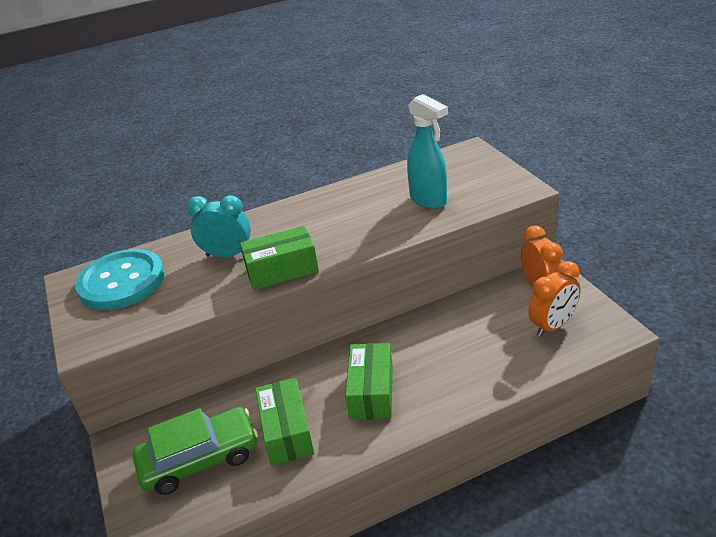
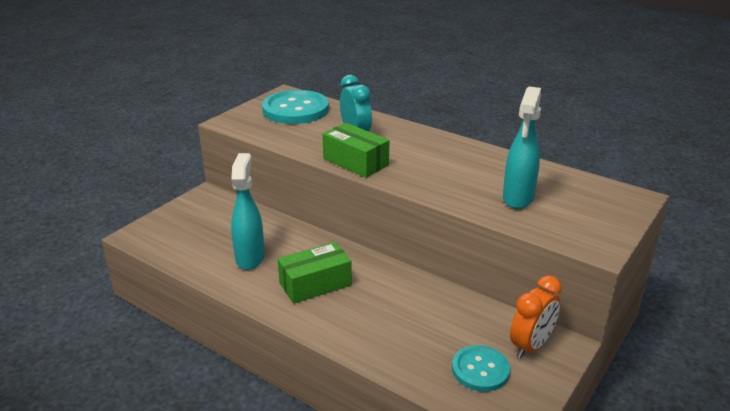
camera: 55 degrees right, 5 degrees down
green car [133,407,258,495] -> none
green box [255,378,314,466] -> turquoise spray bottle [231,153,265,270]
orange clock [529,261,581,337] -> turquoise button [452,345,510,392]

